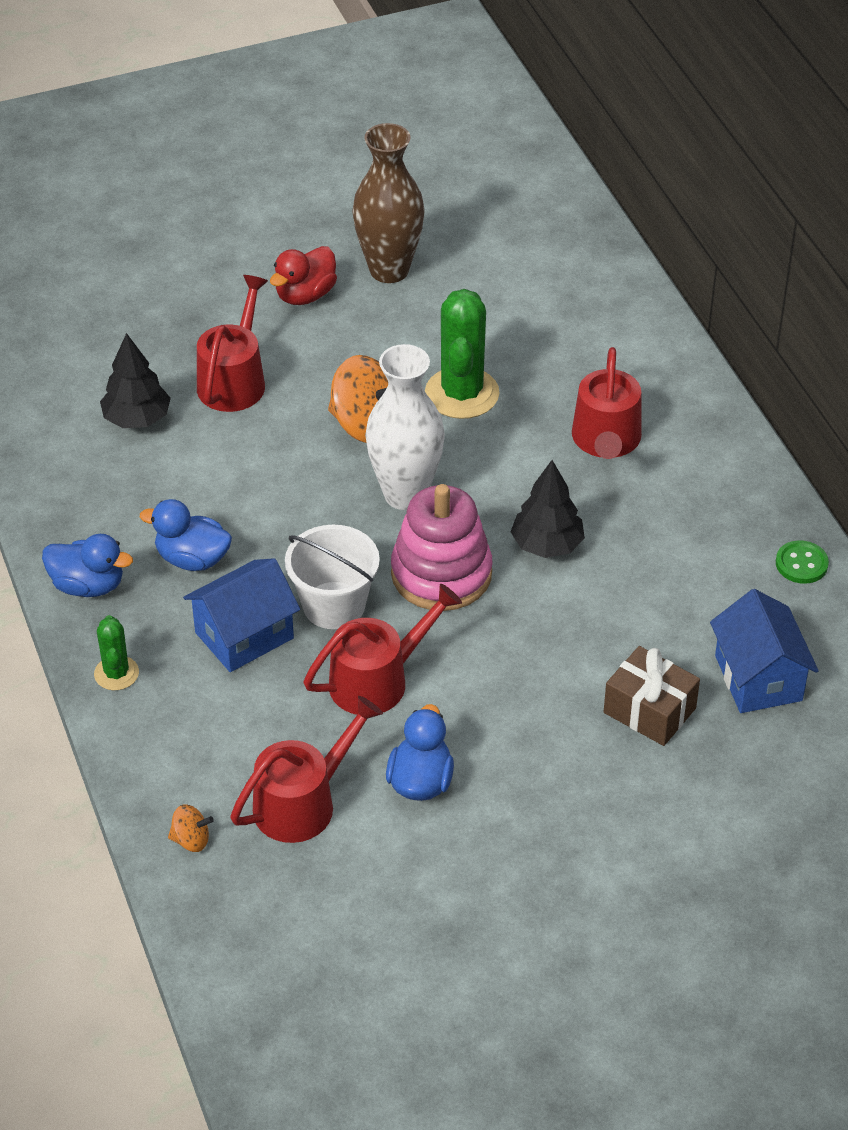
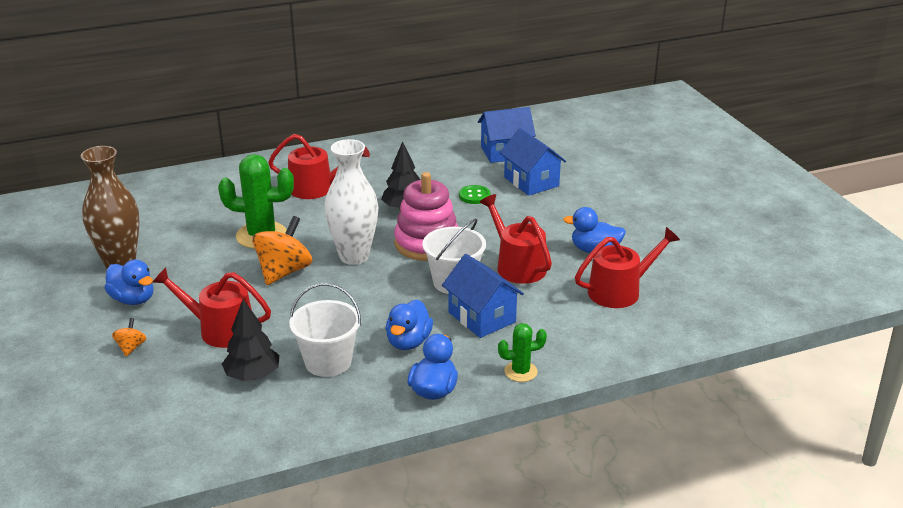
camera: 90 degrees left, 15 degrees down
orange spinning top [168,805,214,852] -> orange spinning top moved to [112,318,146,356]
red watering can [230,696,383,843] -> red watering can turned 105 degrees clockwise [575,227,680,308]
red duck [270,246,337,305] -> blue duck [104,260,153,305]
brown gift [604,646,700,746] -> blue house [500,128,566,196]
green button [776,540,829,584] -> green button moved to [459,185,490,204]
none -> white bucket [289,283,361,377]

